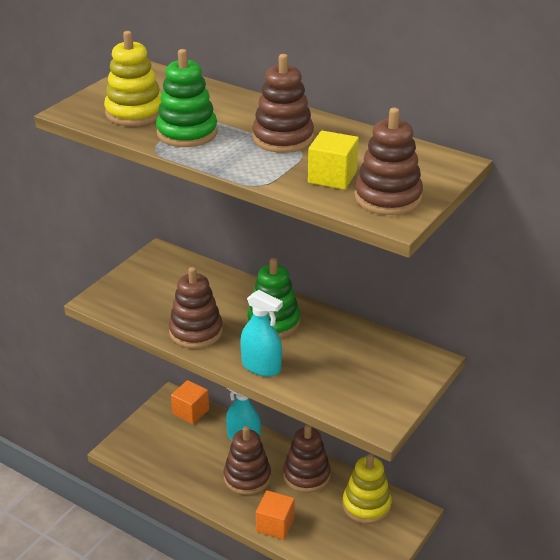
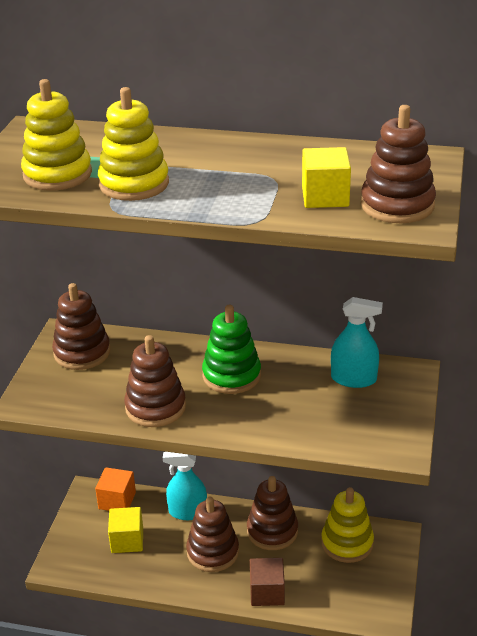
camera: 20 degrees left, 0 degrees up
green stacking toy [156,49,218,147] -> yellow stacking toy [98,87,169,201]
turquoise spray bottle [240,290,283,376] -> turquoise spray bottle moved to [331,297,383,388]
brown stacking toy [252,54,314,153] -> brown stacking toy moved to [52,283,110,370]
orange cube [256,490,295,540] -> brown cube [250,558,285,606]
none -> yellow cube [108,507,143,553]

